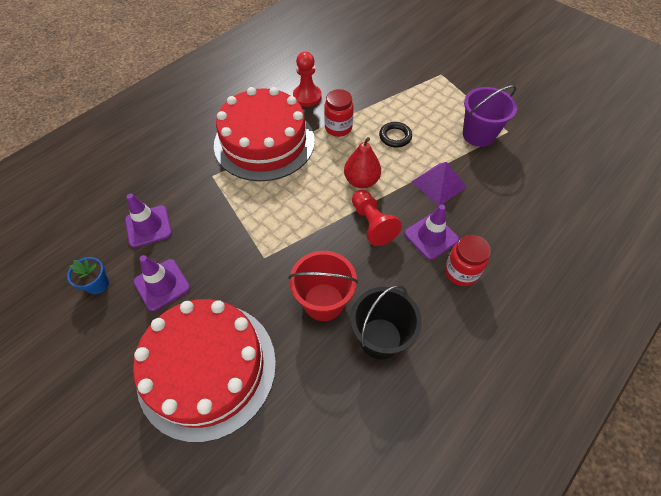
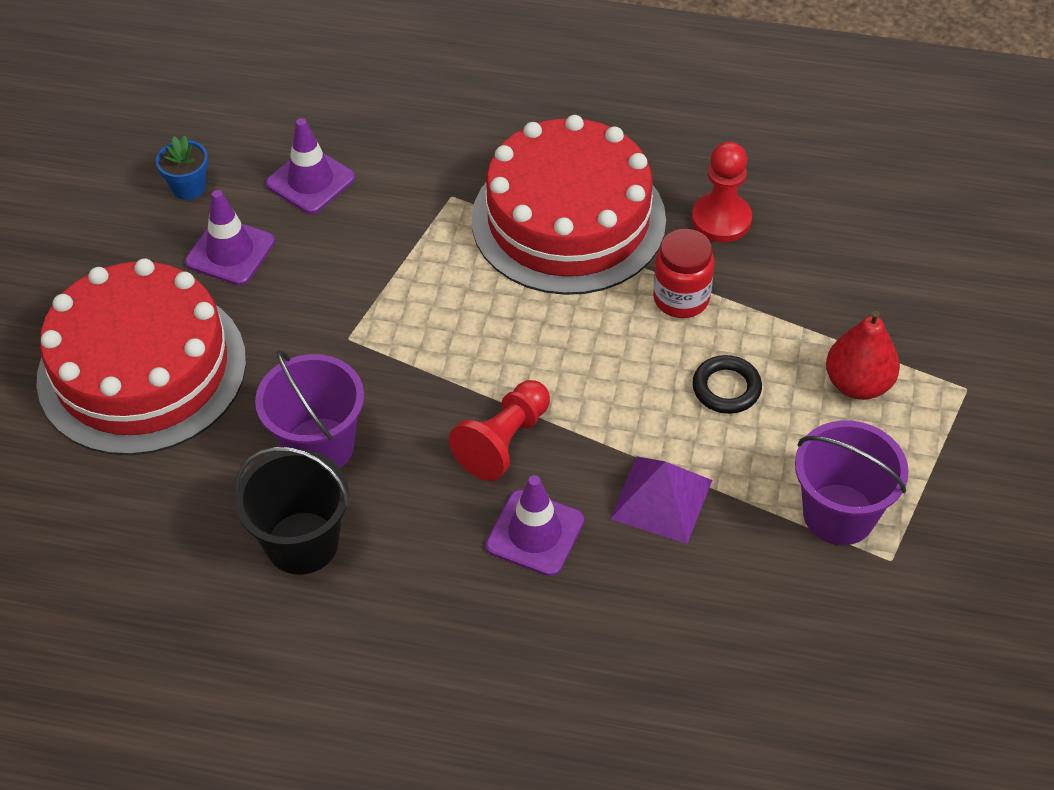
camera: 60 degrees right, 5 degrees down
red bucket [288,251,358,321] -> purple bucket [255,350,364,468]
red pear [344,137,381,188] -> red pear moved to [826,311,900,400]
red jar [445,235,491,286] -> none

